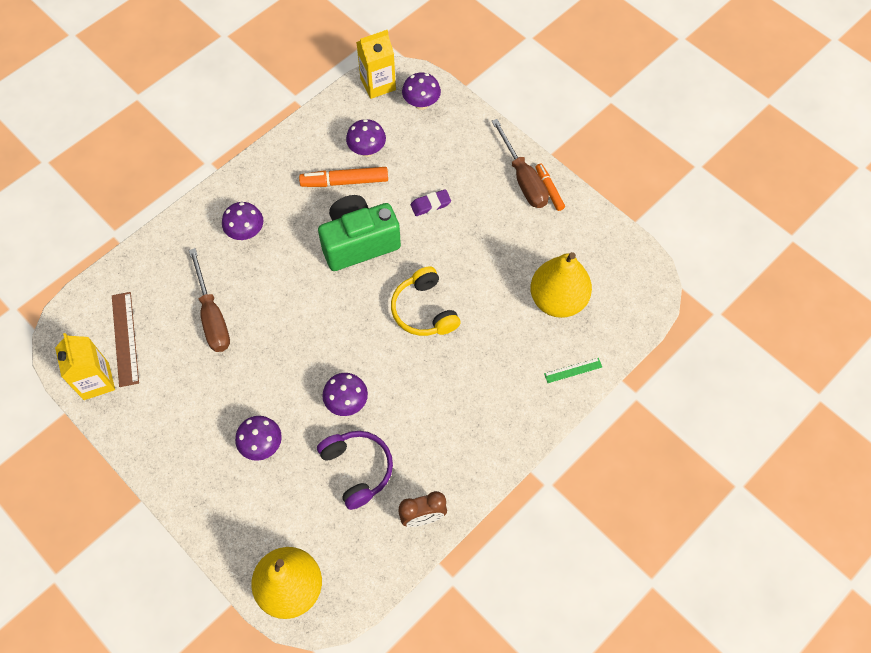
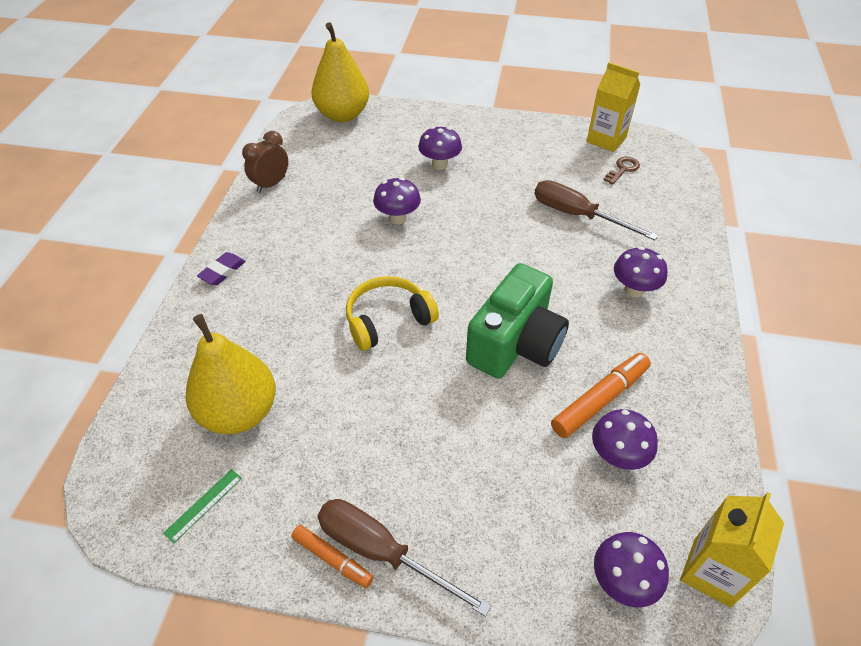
camera: 145 degrees right, 15 degrees down
brown ruler [112,292,139,387] -> brown key [603,157,640,185]
purple headphones [317,431,393,510] -> none
yellow headphones [391,266,460,336] -> yellow headphones turned 60 degrees counterclockwise [346,276,439,351]
purple eraser [411,189,451,216] -> purple eraser moved to [197,252,246,285]
green ruler [544,358,602,383] -> green ruler moved to [163,469,242,543]

